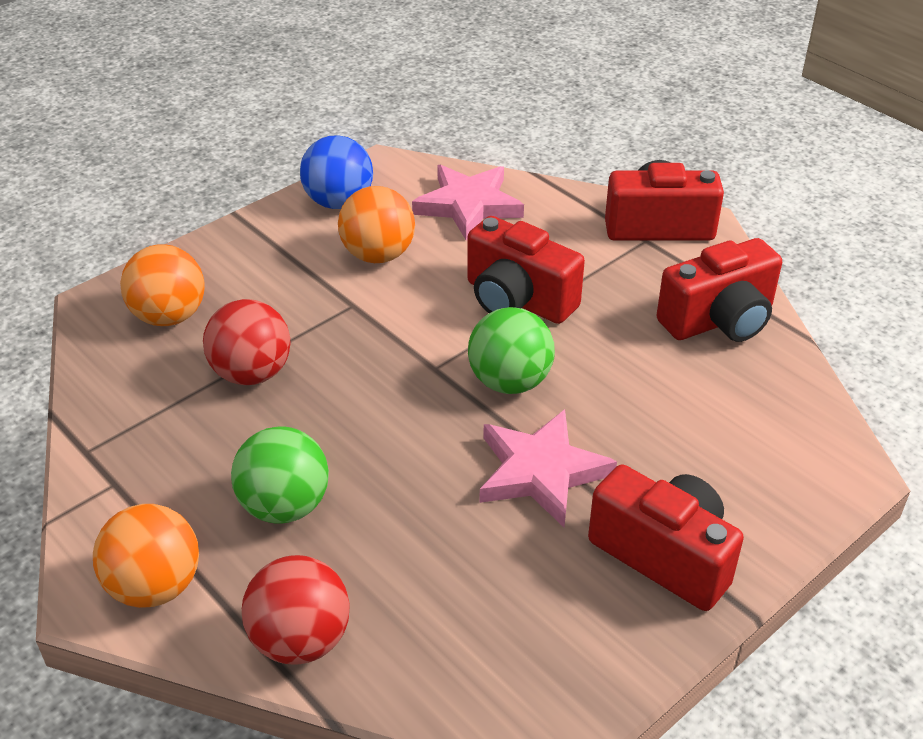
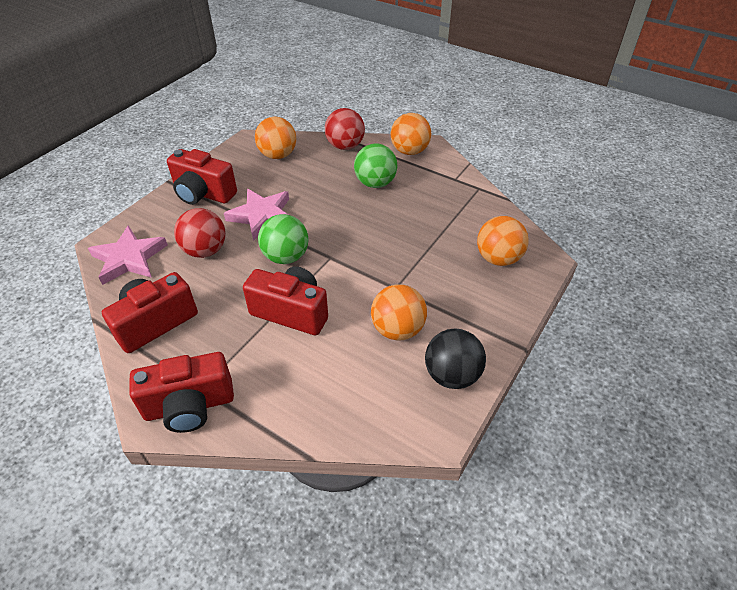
camera: 165 degrees right, 5 degrees up
red ball [203,299,291,385] -> red ball moved to [174,208,226,258]
blue ball [300,135,373,209] -> black ball [425,328,486,389]
pink star [412,165,524,240] -> pink star moved to [88,225,168,285]
none -> orange ball [255,117,296,159]

